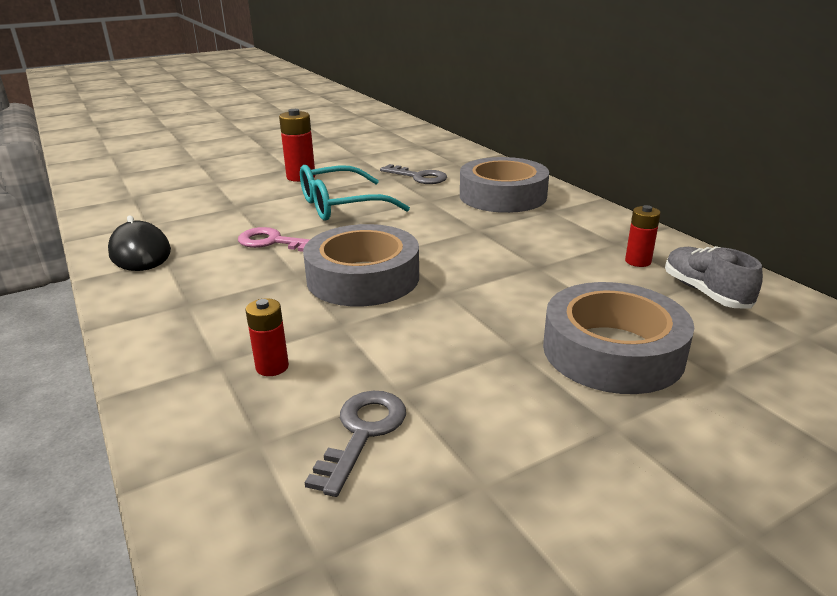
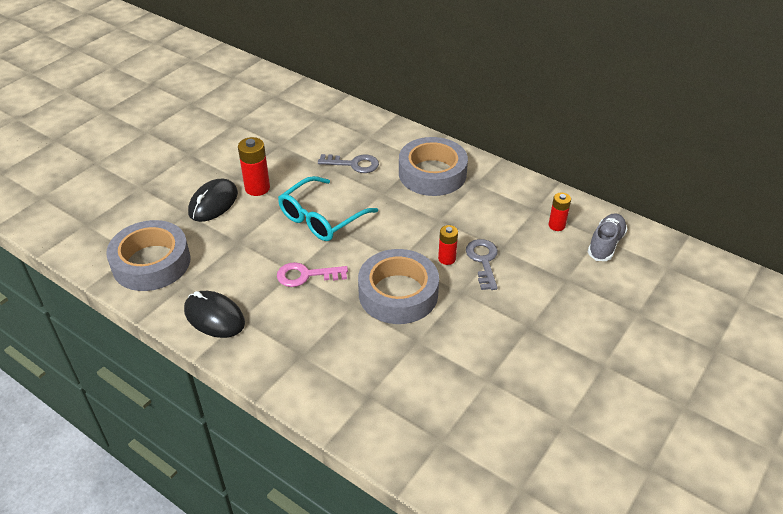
camera: 25 degrees left, 15 degrees up
red battery [246,298,289,376] -> red battery moved to [438,225,458,265]
grey key [305,391,406,497] -> grey key moved to [466,239,498,290]
grey tape [543,282,694,394] -> grey tape moved to [106,220,190,291]
grey shoe [665,246,763,309] -> grey shoe turned 75 degrees clockwise [588,213,627,261]
none -> black mouse [188,179,238,222]

